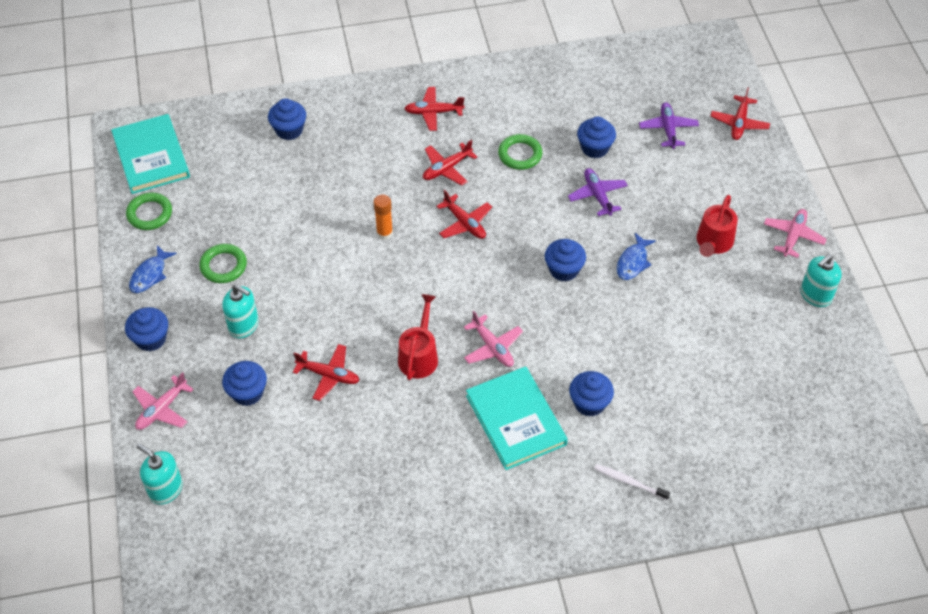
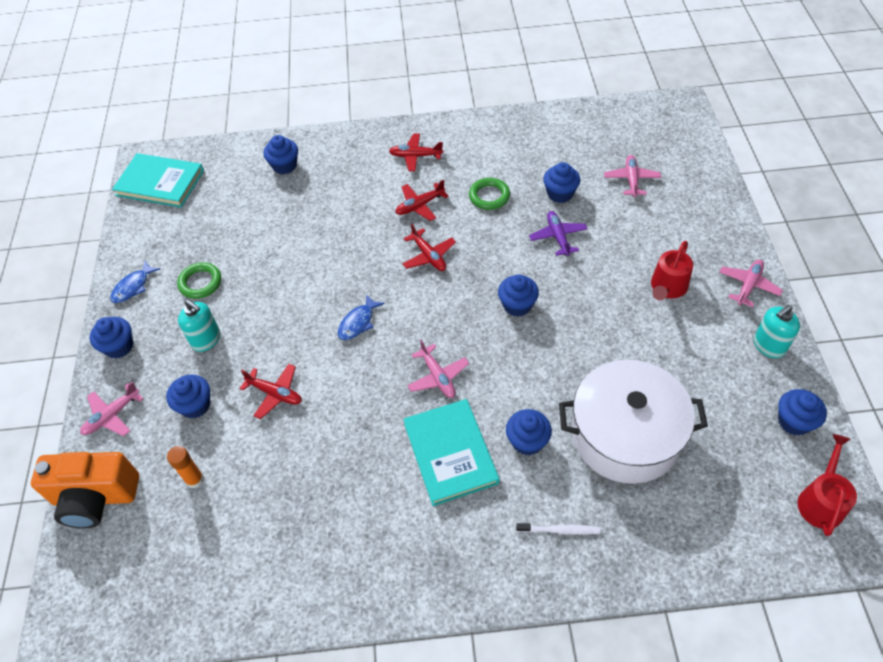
camera: 10 degrees right, 0 degrees up
turquoise book [111,114,190,194] -> turquoise book turned 60 degrees counterclockwise [112,153,204,208]
green ring [126,193,172,230] -> none
turquoise soap dispenser [137,444,183,505] -> orange camera [31,452,139,528]
orange glue stick [374,194,393,240] -> orange glue stick moved to [167,446,204,488]
red watering can [398,294,438,380] -> red watering can moved to [797,434,857,536]
white toothbrush [594,464,670,500] -> white toothbrush turned 150 degrees clockwise [516,523,600,534]
blue fish [617,233,656,280] -> blue fish moved to [338,294,385,340]
purple plane [639,102,699,149] -> pink plane [604,155,661,197]
red plane [710,87,770,140] -> none
none -> white pot [559,360,708,484]
none -> blue cupcake [778,389,827,436]

